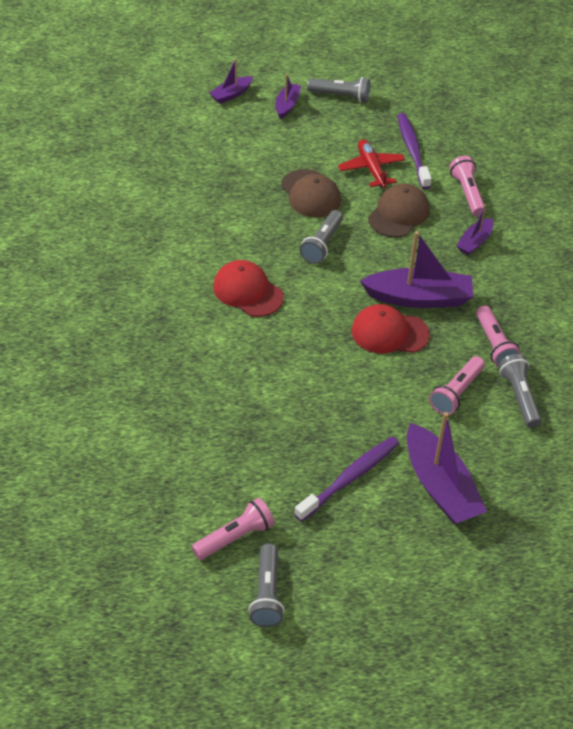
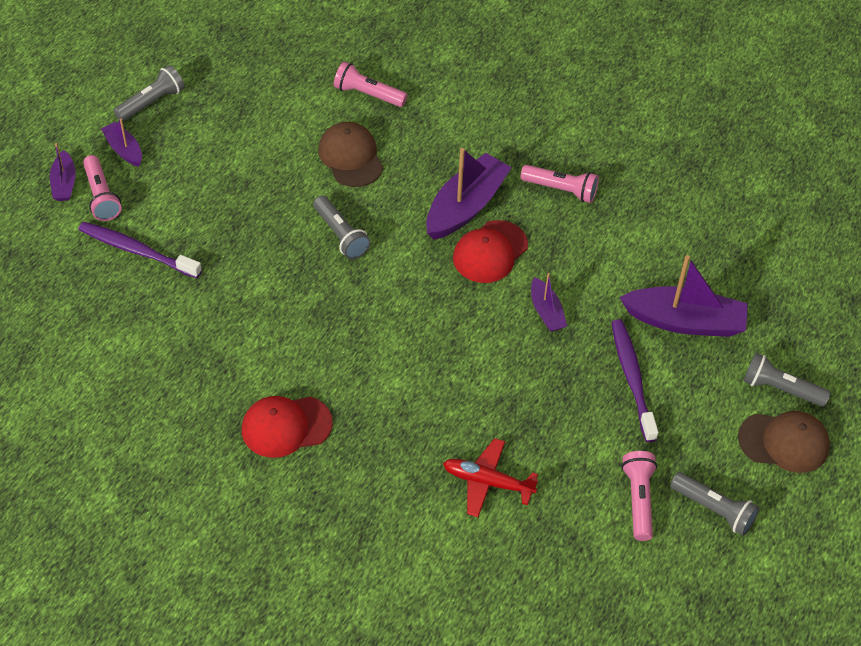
camera: 55 degrees left, 5 degrees up
red cap [213,260,284,317] -> red cap moved to [242,396,333,458]
brown cap [281,169,341,217] -> brown cap moved to [738,411,830,473]
red plane [338,139,405,188] -> red plane moved to [443,438,538,517]
purple toothbrush [397,113,432,189] -> purple toothbrush moved to [78,222,202,278]
pink flashlight [429,356,485,415] -> pink flashlight moved to [83,155,121,221]
purple boat [456,204,494,255] -> purple boat moved to [531,273,567,332]
grey flashlight [498,354,542,428] -> grey flashlight moved to [744,353,831,407]

